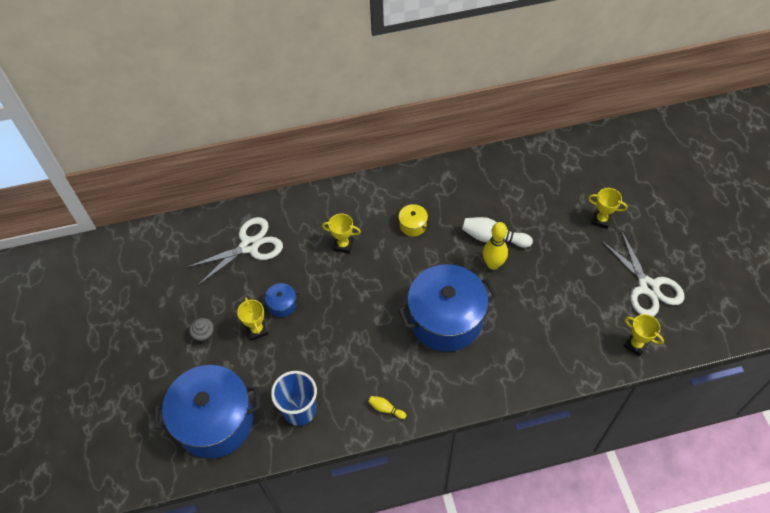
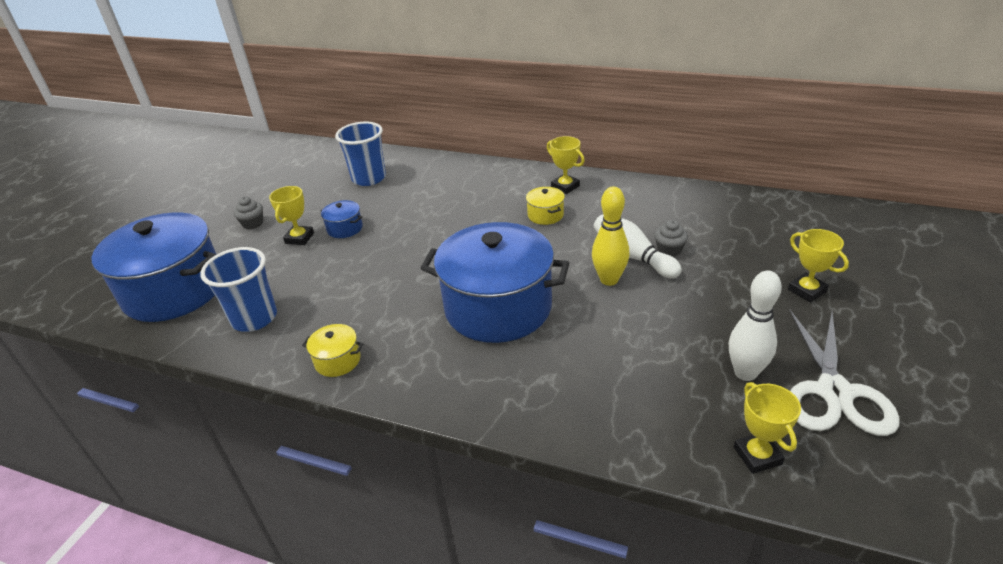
camera: 35 degrees right, 20 degrees down
white scissors [186,217,283,286] -> blue cup [335,121,386,186]
yellow trophy [322,213,361,253] -> yellow trophy moved to [547,136,585,194]
yellow bowling pin [368,396,406,419] -> yellow pot [302,324,363,377]
none -> grey cupcake [654,220,688,257]
none -> white bowling pin [729,270,782,381]

